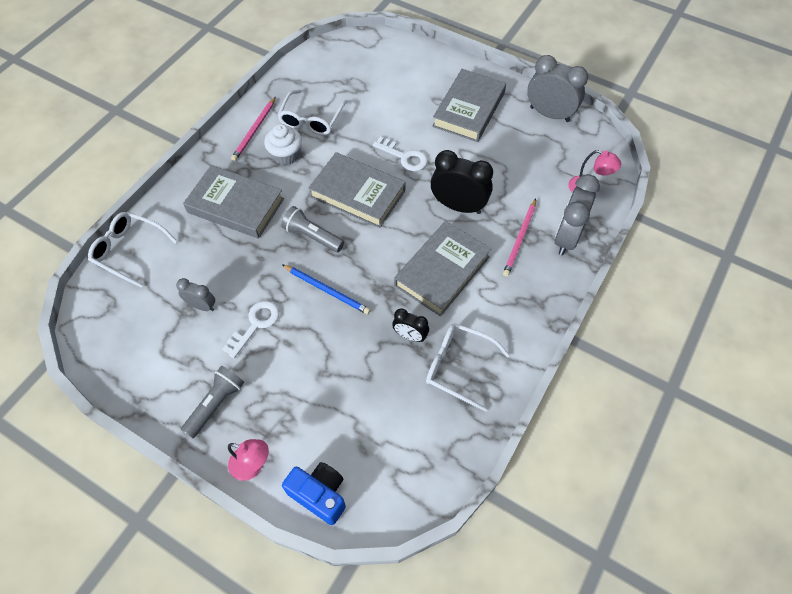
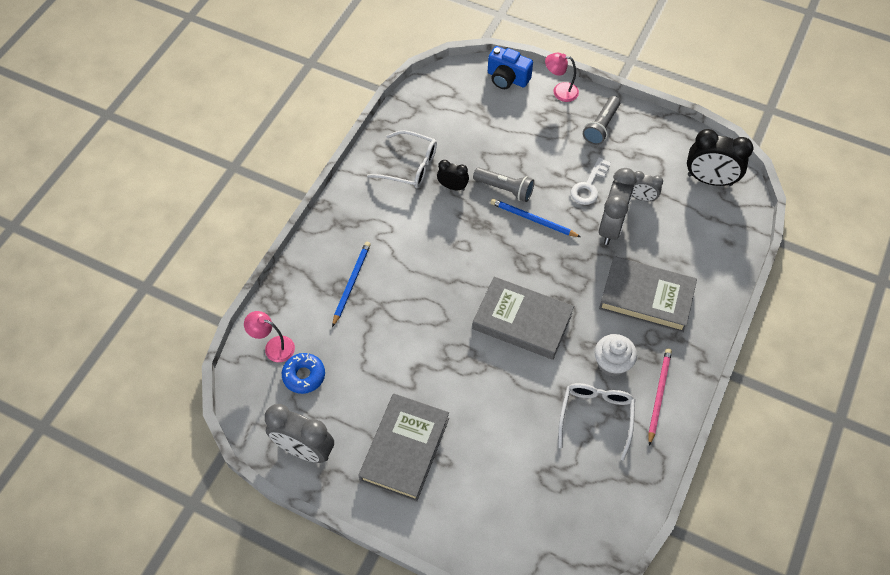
camera: 175 degrees right, 0 degrees up
white glasses [88,212,177,288] -> none
grey flashlight [281,206,344,252] -> grey flashlight moved to [473,167,534,202]
white key [373,137,428,171] -> none
grey book [394,221,491,317] -> none
black clock [431,150,493,214] -> black clock moved to [687,129,753,186]
pink pencil [503,199,536,277] -> blue pencil [332,242,371,327]
grey clock [555,174,600,255] -> grey clock moved to [599,168,637,245]
none -> blue donut [282,353,325,394]

